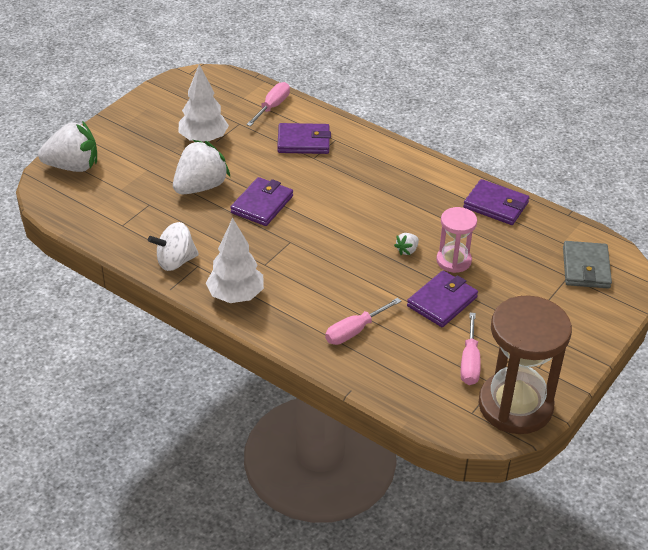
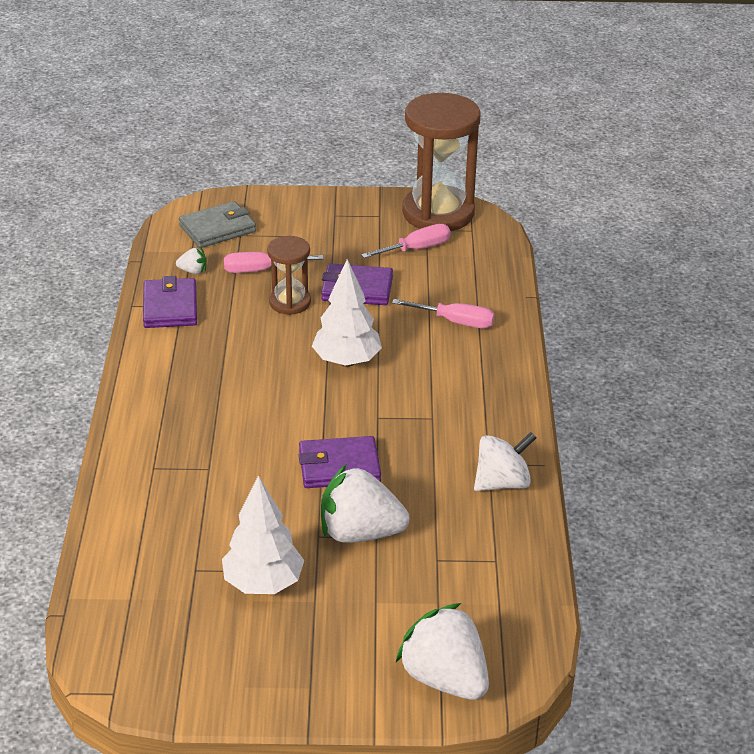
camera: 125 degrees left, 5 degrees down
white spinning top [148,222,199,271] -> white spinning top turned 60 degrees counterclockwise [474,432,536,491]
white tree [206,218,264,303] -> white tree moved to [312,259,382,367]
pink screwdriver [246,82,290,126] -> pink screwdriver moved to [224,252,324,273]
purple wallet [277,123,331,154] -> none
white strawberry [394,233,419,255] -> white strawberry moved to [176,248,206,274]
pink hourglass [436,207,477,273] -> brown hourglass [267,236,311,315]

